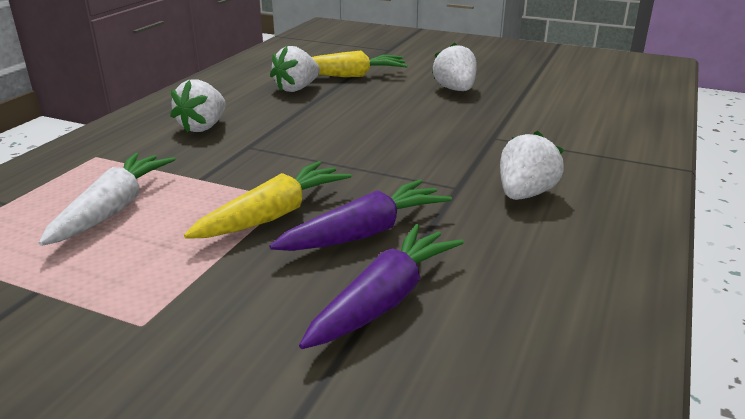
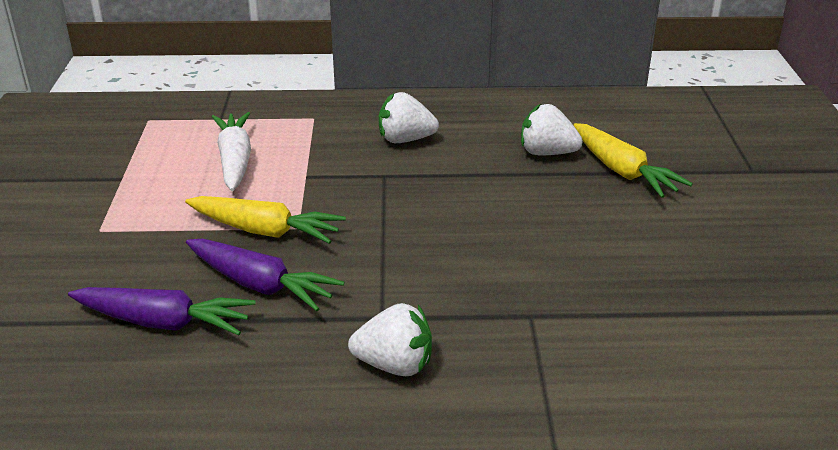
camera: 65 degrees right, 5 degrees up
white carrot [39,153,175,246] -> white carrot turned 90 degrees counterclockwise [212,112,251,191]
white strawberry [432,43,477,91] -> none

